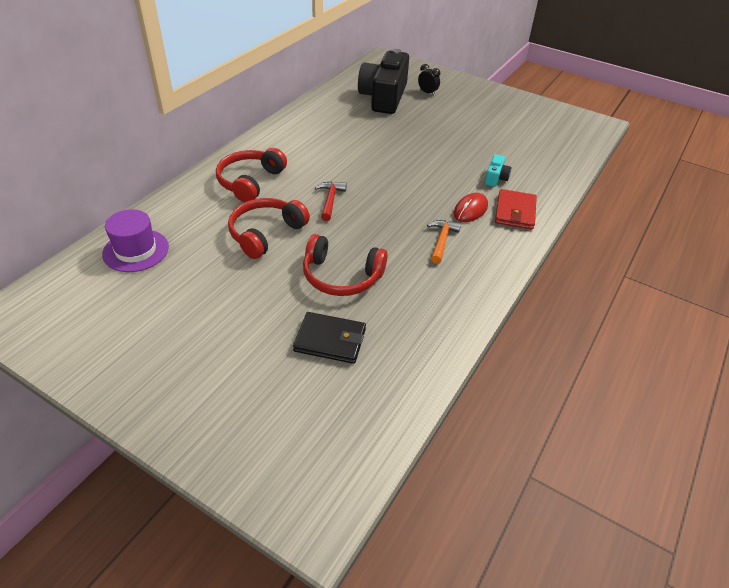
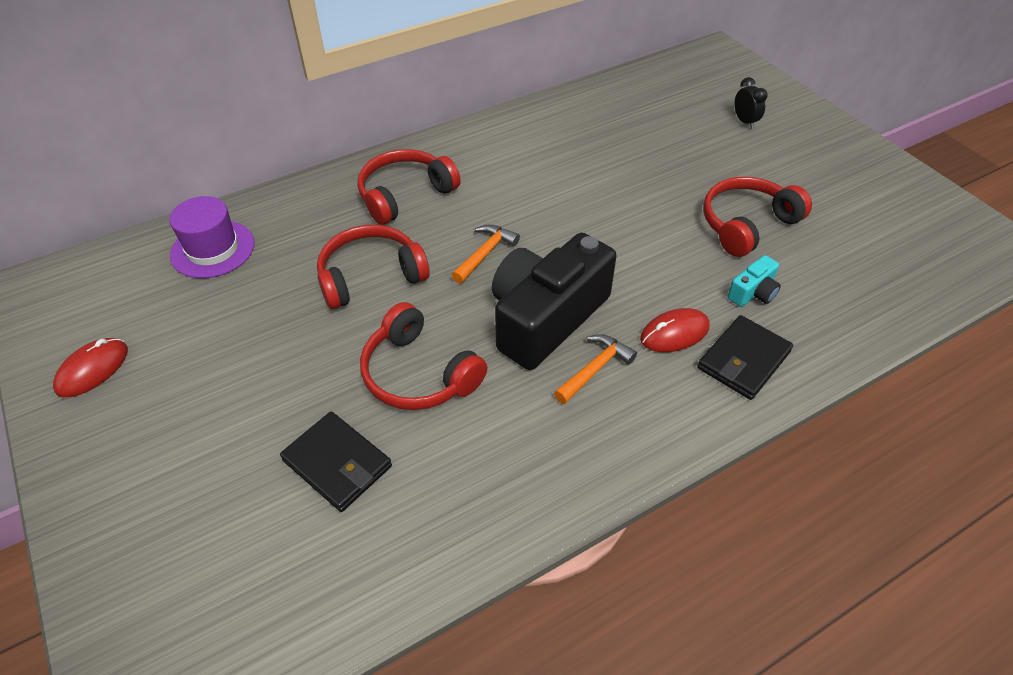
camera: 30 degrees right, 5 degrees up
red hammer [315,181,347,221] -> orange hammer [452,225,520,284]
black camera [358,49,409,114] -> black camera moved to [492,233,617,370]
red wallet [495,189,537,230] -> black wallet [697,315,793,400]
none -> red mouse [53,338,128,397]
none -> red headphones [703,177,812,257]

